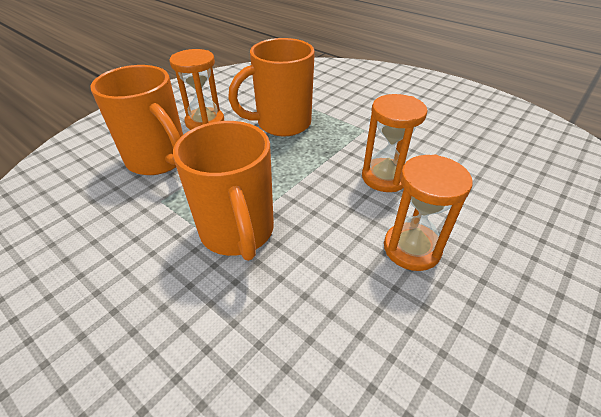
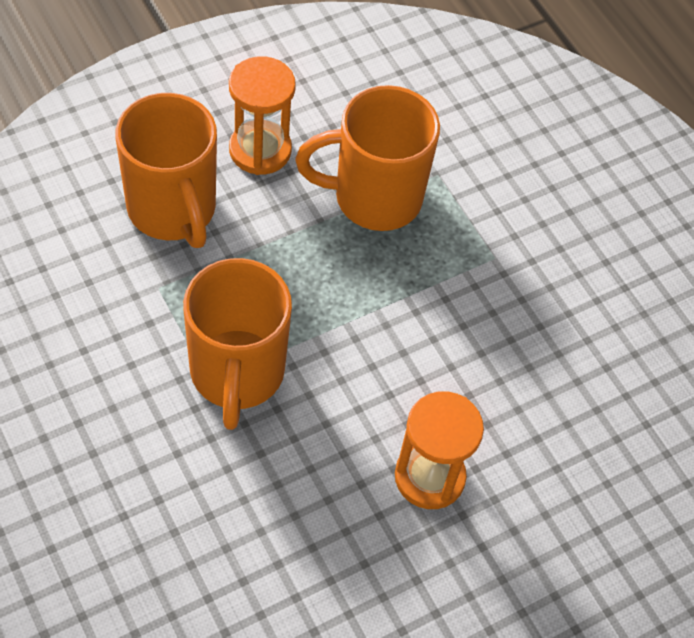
camera: 15 degrees right, 15 degrees up
orange hourglass [362,94,427,192] -> none

